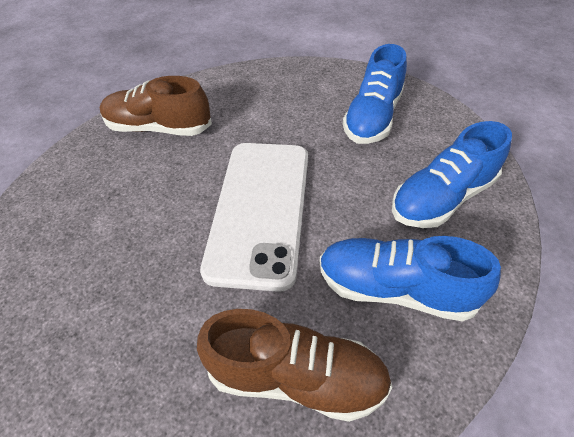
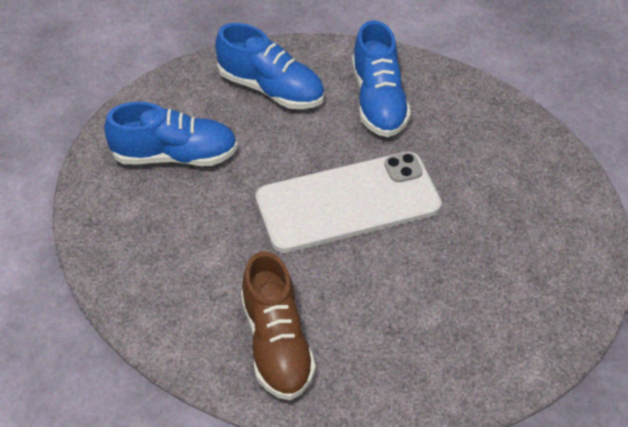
camera: 115 degrees left, 0 degrees up
brown shoe [197,309,393,422] -> none

